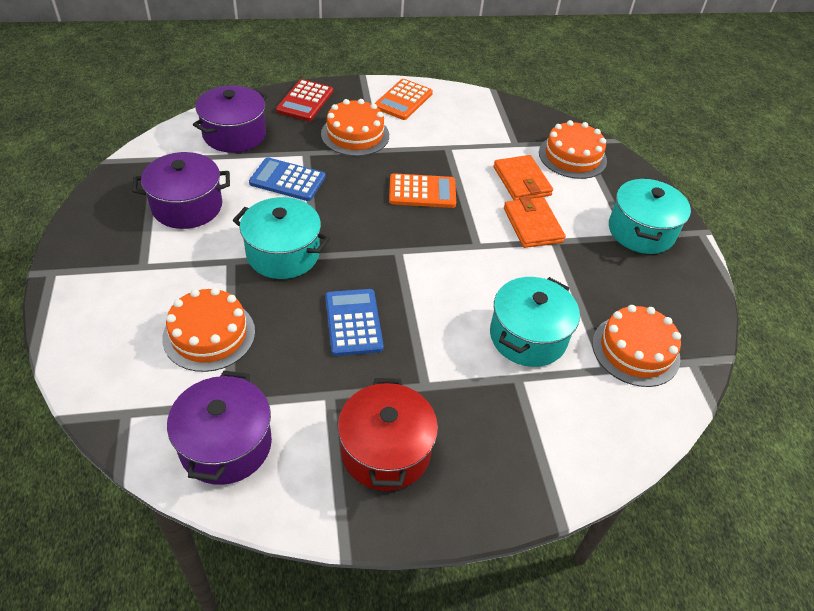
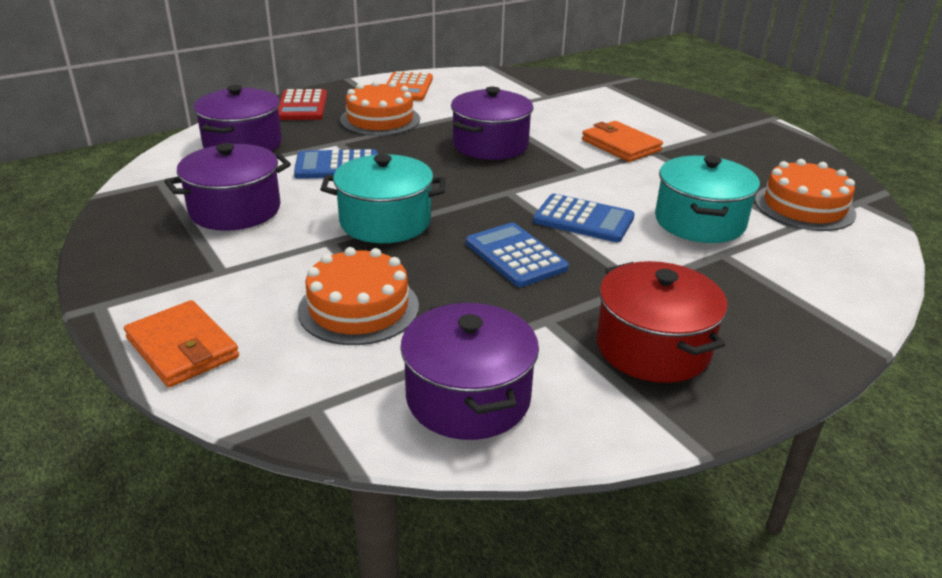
camera: 20 degrees left, 15 degrees down
orange calculator [389,173,456,208] -> purple pot [451,87,533,160]
orange wallet [493,155,553,201] -> orange wallet moved to [124,300,239,387]
orange cake [539,120,607,179] -> none
turquoise pot [609,178,691,254] -> none
none -> blue calculator [533,194,635,242]

